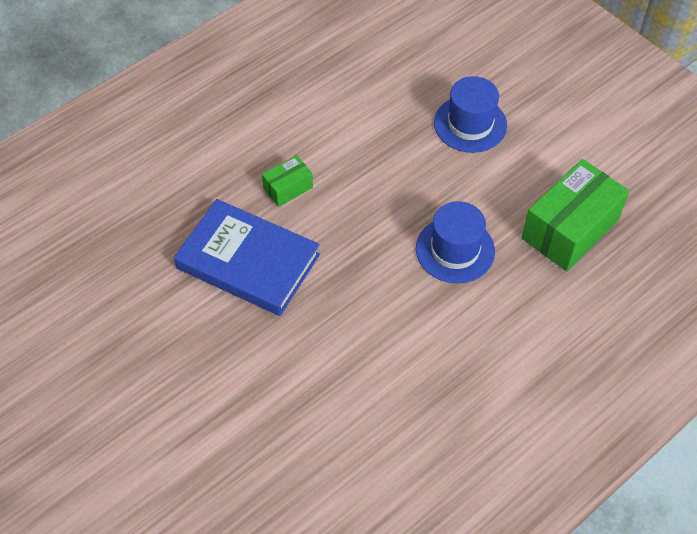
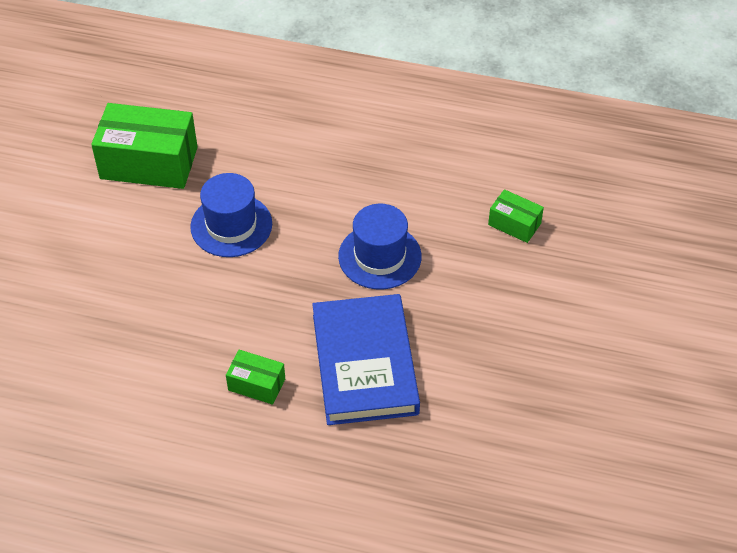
camera: 125 degrees left, 5 degrees down
blue hat [434,76,507,153] -> blue hat moved to [338,204,422,289]
none -> green box [488,189,544,243]

